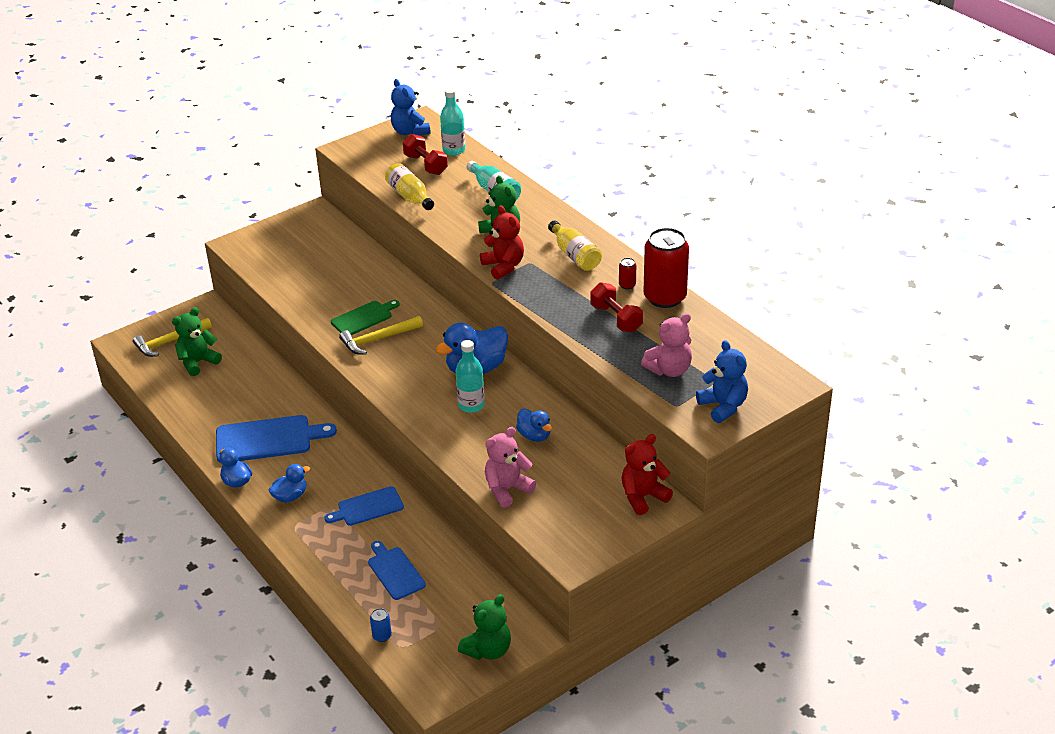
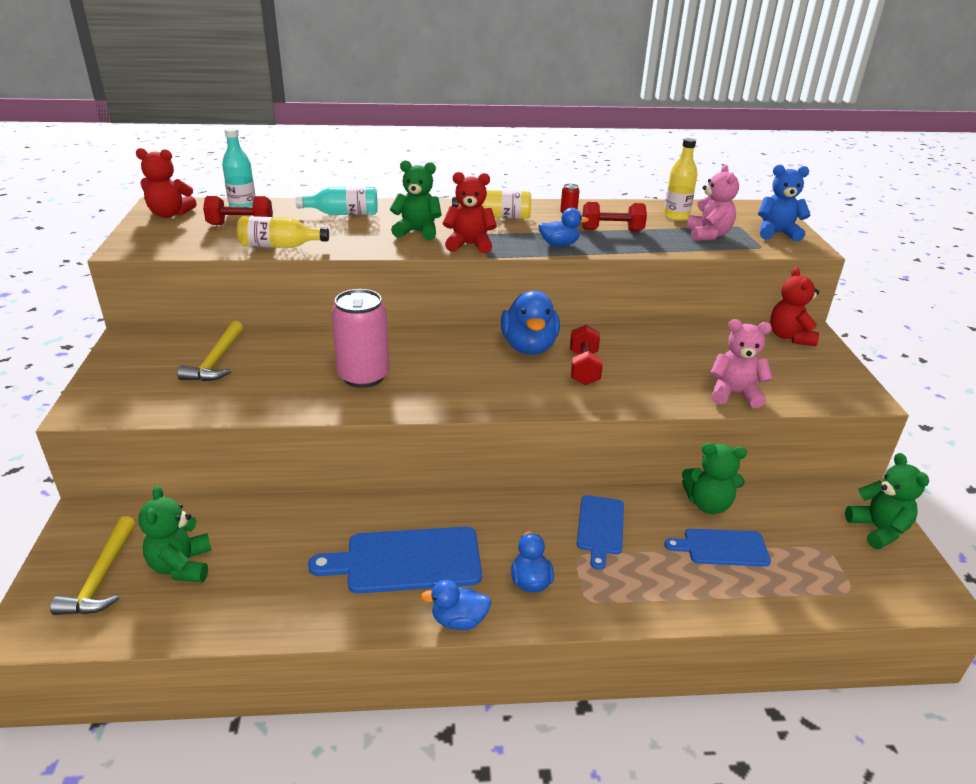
camera: 60 degrees left, 5 degrees down
blue cutting board [216,415,337,463] -> blue cutting board turned 120 degrees counterclockwise [308,527,482,594]
green cutting board [331,300,400,335] -> pink can [331,289,389,388]
yellow hammer [339,316,423,355] -> yellow hammer moved to [177,321,243,381]
blue can [370,608,392,642] -> none
blue teddy bear [391,79,431,136] -> red teddy bear [136,148,197,218]
turquoise bottle [456,340,485,413] -> red dumbbell [570,325,603,385]
pink teddy bear [485,427,536,508] -> pink teddy bear turned 105 degrees clockwise [710,319,773,408]
blue duck [516,409,552,442] -> blue duck moved to [538,208,589,246]
red can [643,227,689,308] -> none
none -> yellow bottle [664,138,698,221]
none -> green teddy bear [682,443,747,514]

